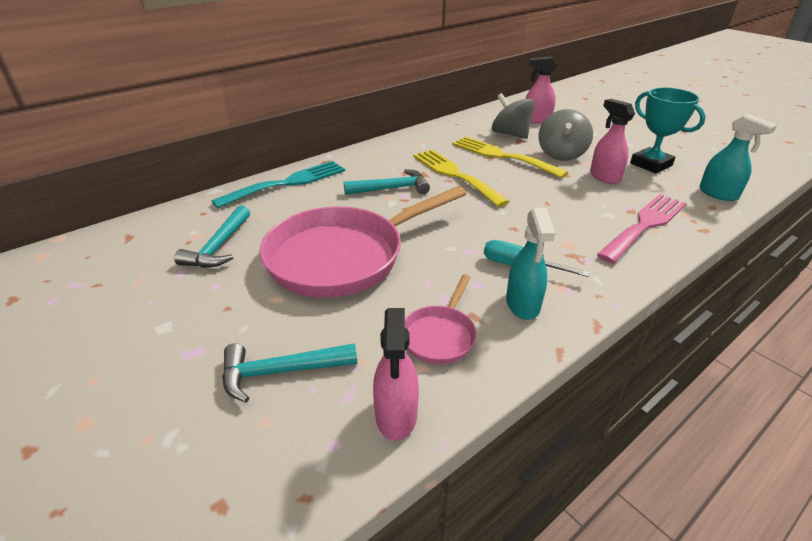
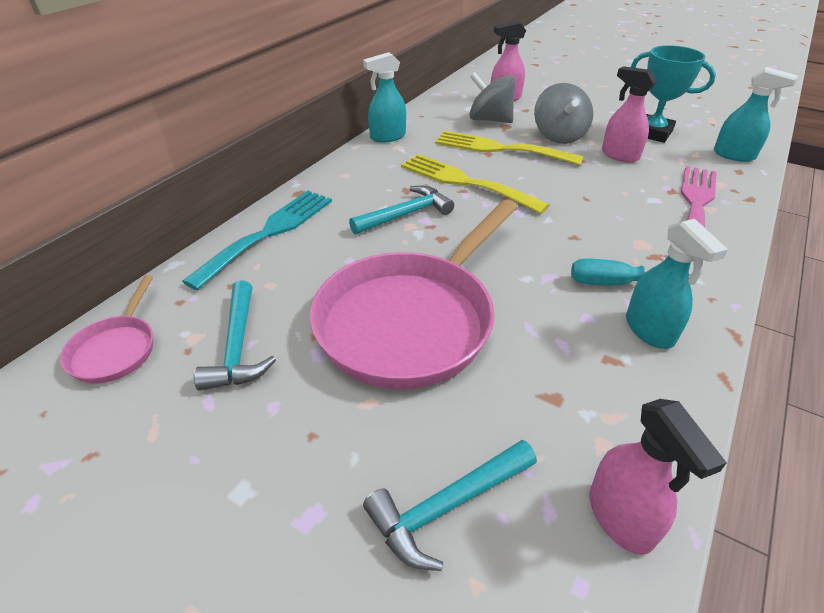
camera: 20 degrees left, 5 degrees up
pink pan [405,274,477,364] -> pink pan moved to [60,275,153,384]
none -> turquoise spray bottle [363,52,406,143]

